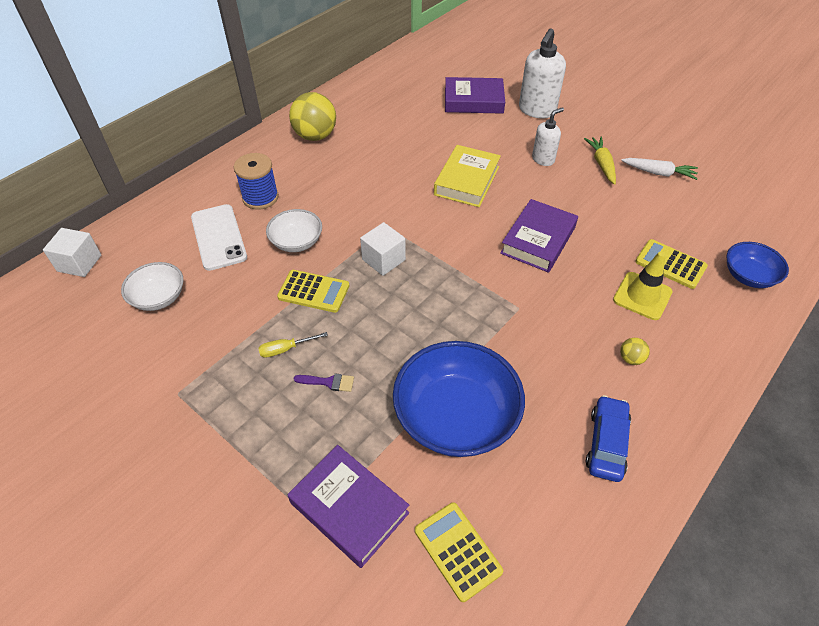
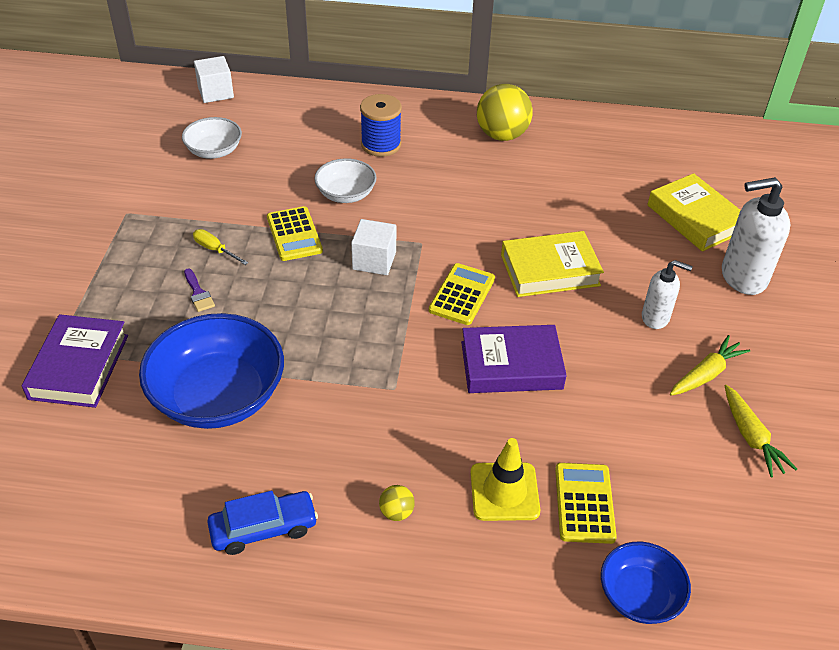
camera: 55 degrees right, 5 degrees down
white phone [191,204,247,271] -> none
yellow calculator [415,502,503,602] -> yellow calculator moved to [429,263,495,325]
purple book [445,77,505,114] -> yellow book [647,173,741,251]
white carrot [621,158,698,180] -> yellow carrot [725,385,797,477]

